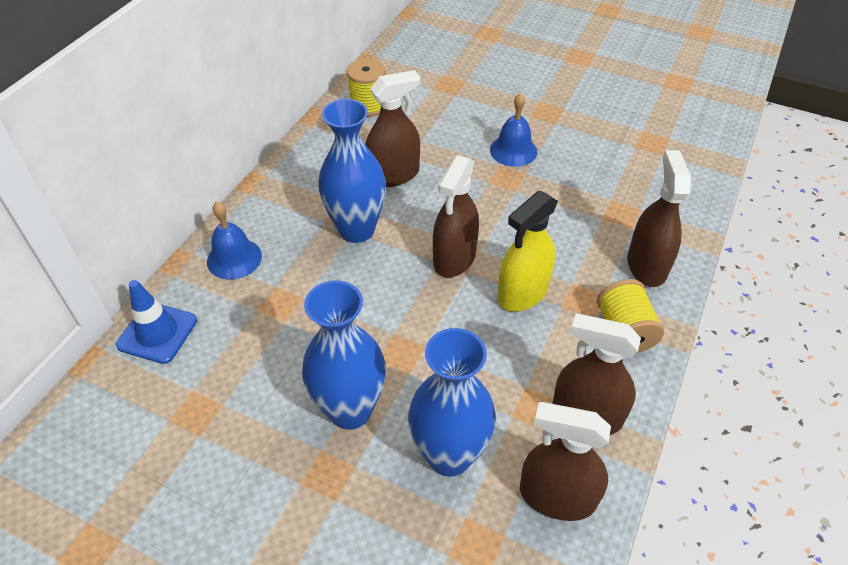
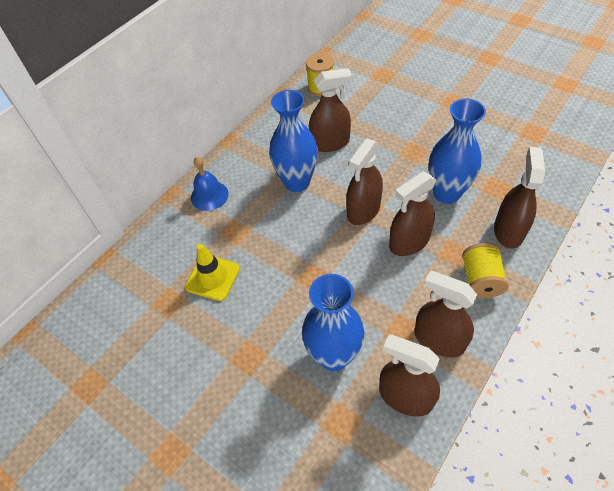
camera: 15 degrees right, 5 degrees up
blue traffic cone [116,280,197,364] -> none
blue vase [302,280,386,430] -> blue vase moved to [429,99,486,204]
blue bell [490,93,537,167] -> none
yellow spray bottle [497,191,558,312] -> brown spray bottle [389,172,437,256]
none -> yellow traffic cone [185,244,240,301]

